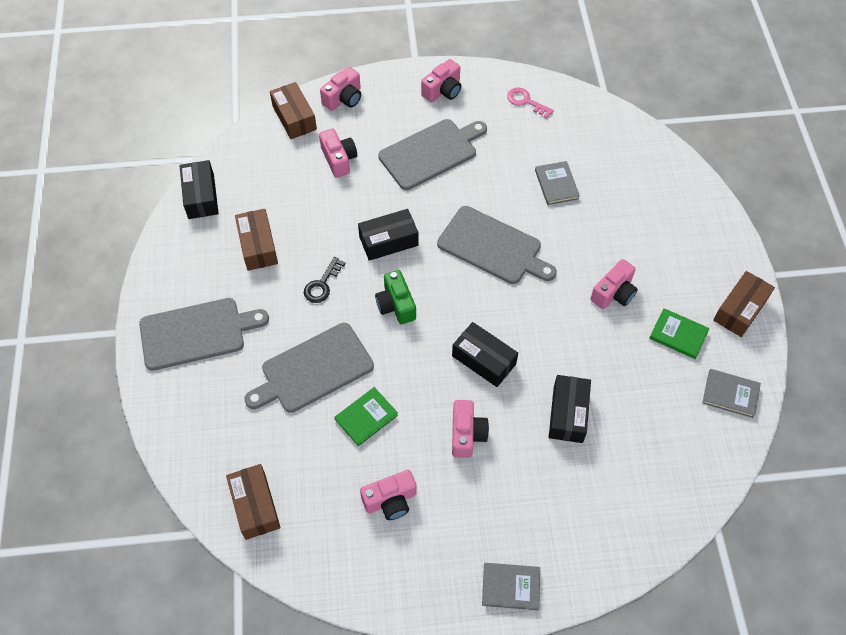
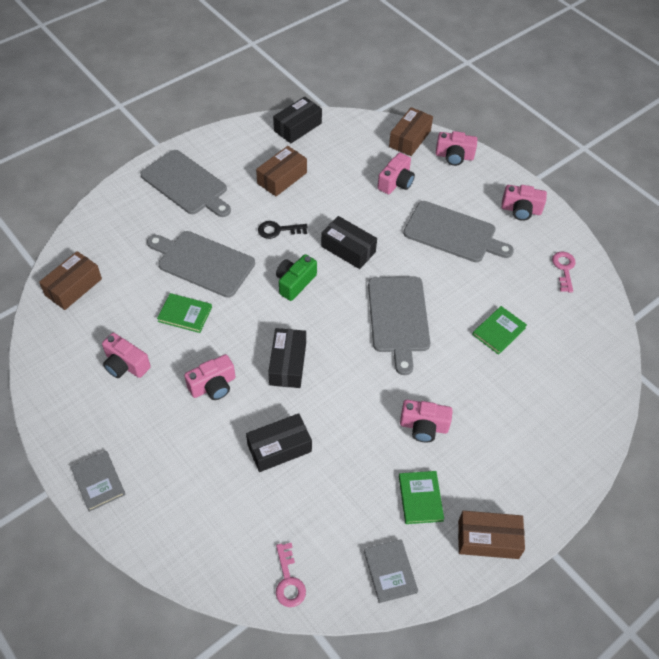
camera: 55 degrees right, 5 degrees down
grey book [535,161,580,205] -> green book [472,306,527,355]
none -> pink key [276,543,306,607]

